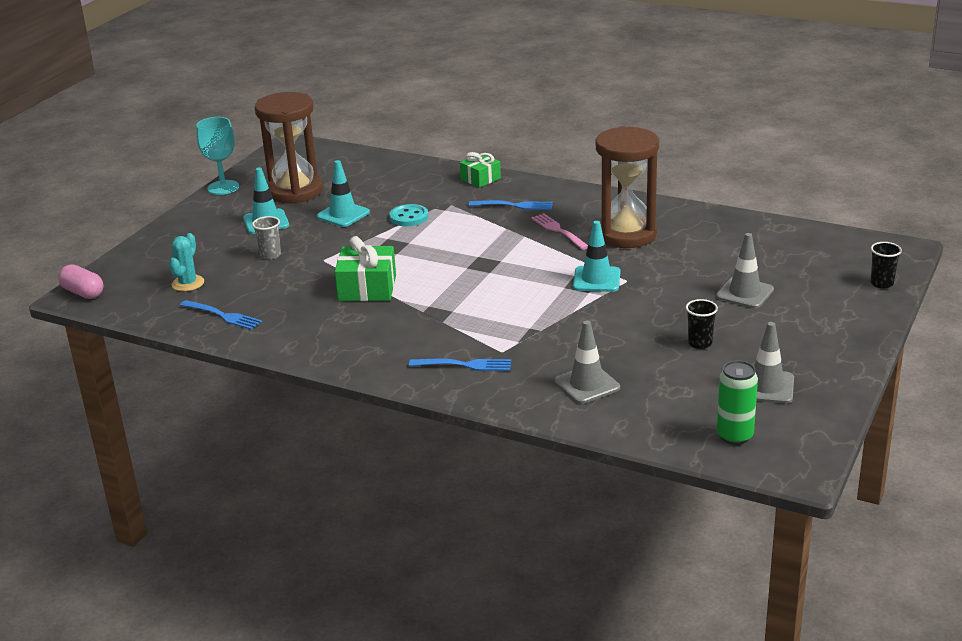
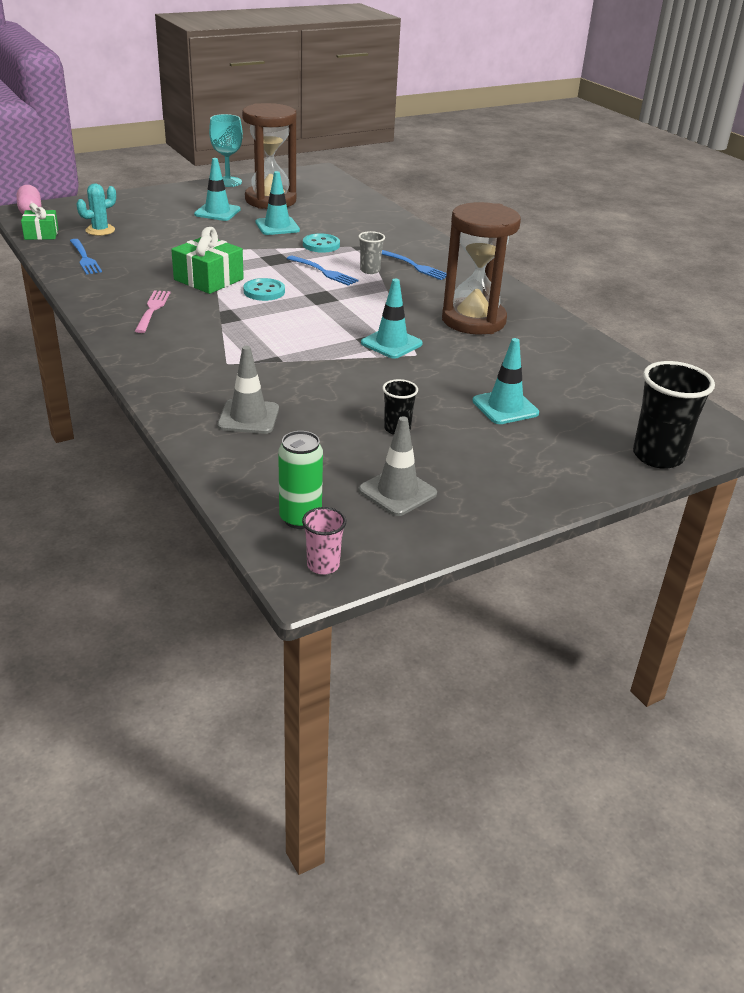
camera: 30 degrees right, 5 degrees up
grey cup [252,216,281,260] -> grey cup moved to [358,231,385,274]
blue fork [409,358,511,371] -> blue fork moved to [287,255,358,286]
green gift [460,152,501,188] -> green gift moved to [21,203,58,240]
pink fork [531,213,588,250] -> pink fork moved to [135,290,170,333]
grey traffic cone [716,233,774,309] -> turquoise traffic cone [472,338,539,424]
black cup [870,242,902,289] -> black cup [633,361,715,469], size x1.87
none -> turquoise button [243,278,285,301]
none -> pink cup [302,507,346,575]

